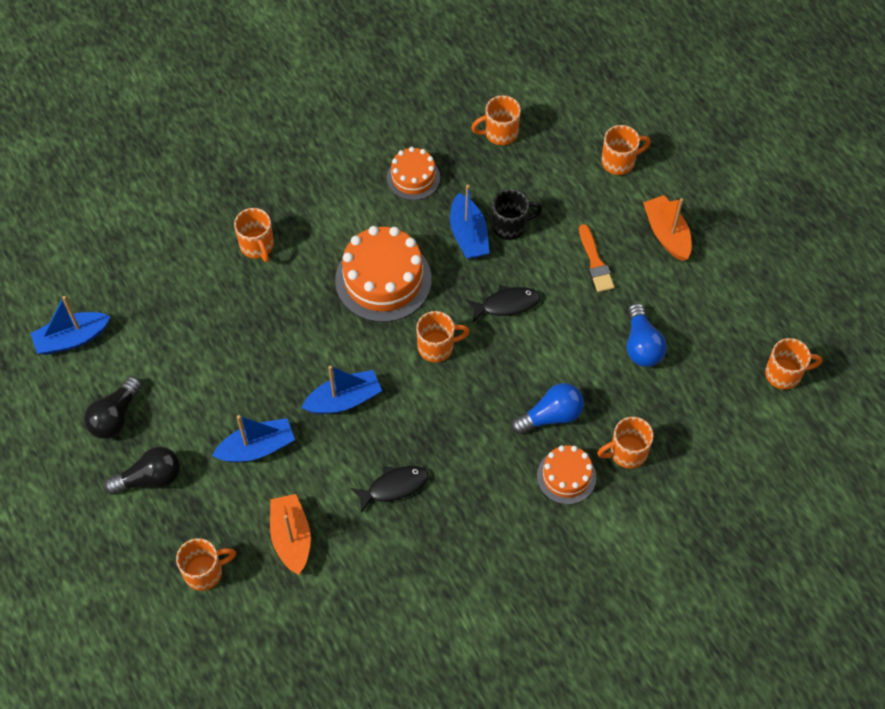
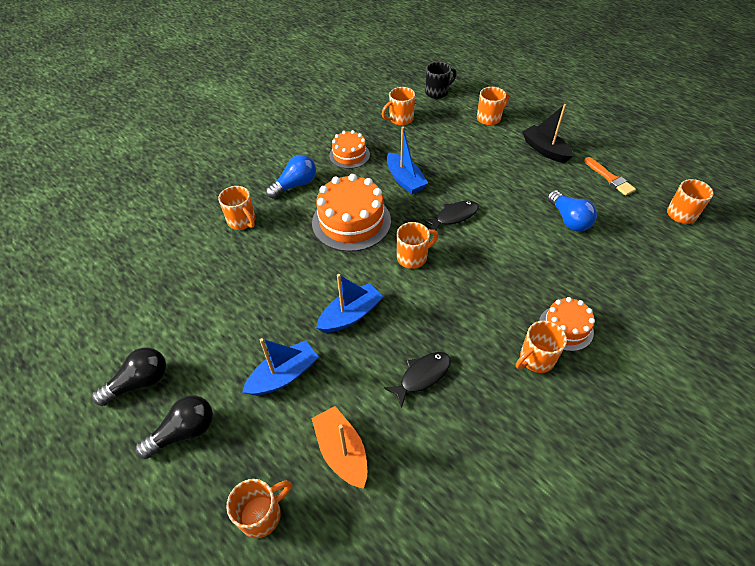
camera: 15 degrees left, 10 degrees down
blue boat [30,296,111,355] -> none
black light bulb [84,376,142,439] -> black light bulb turned 135 degrees counterclockwise [92,347,166,406]
black mug [492,189,542,240] -> black mug moved to [425,62,457,99]
blue light bulb [511,383,584,435] -> blue light bulb moved to [266,155,316,199]
orange brush [579,224,614,292] -> orange brush moved to [584,157,636,196]
orange mug [597,417,654,468] -> orange mug moved to [516,321,567,373]
orange boat [643,195,692,261] -> black boat [522,104,573,163]

